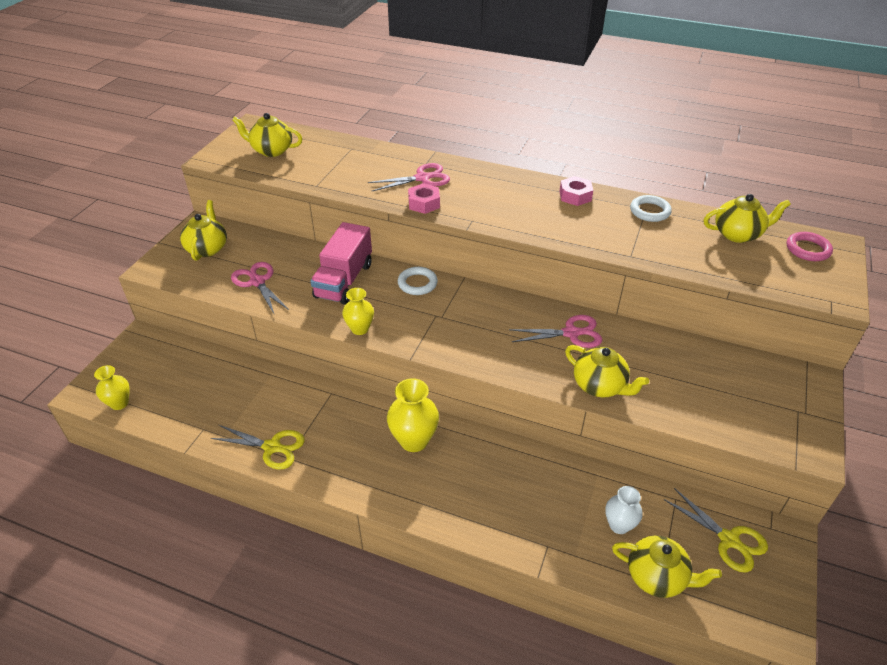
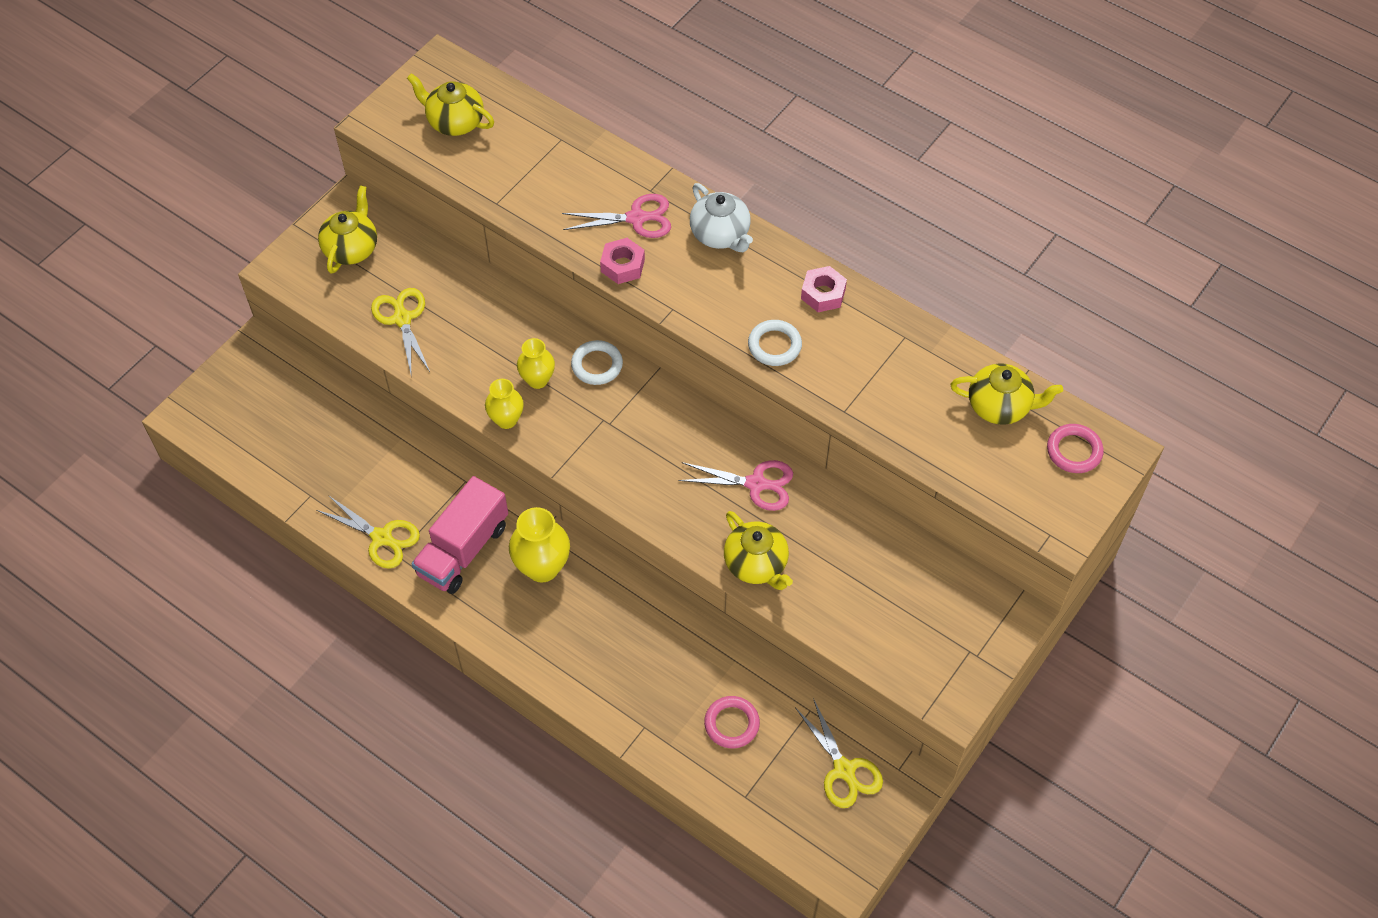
camera: 15 degrees right, 15 degrees up
yellow vase [94,365,130,410] -> yellow vase moved to [517,338,555,389]
pink scissors [231,262,289,314] -> yellow scissors [371,288,430,374]
pink truck [310,222,372,304] -> pink truck moved to [411,476,508,594]
white vase [605,486,643,534] -> pink ring [704,696,760,748]
yellow teapot [612,536,722,598] -> none
white ring [630,195,672,222] -> white ring moved to [748,320,802,366]
none -> white teapot [690,183,753,252]

